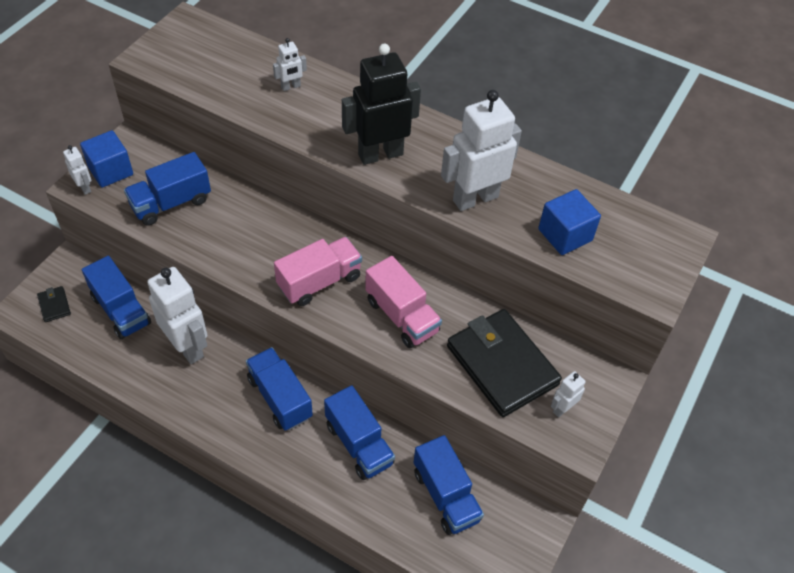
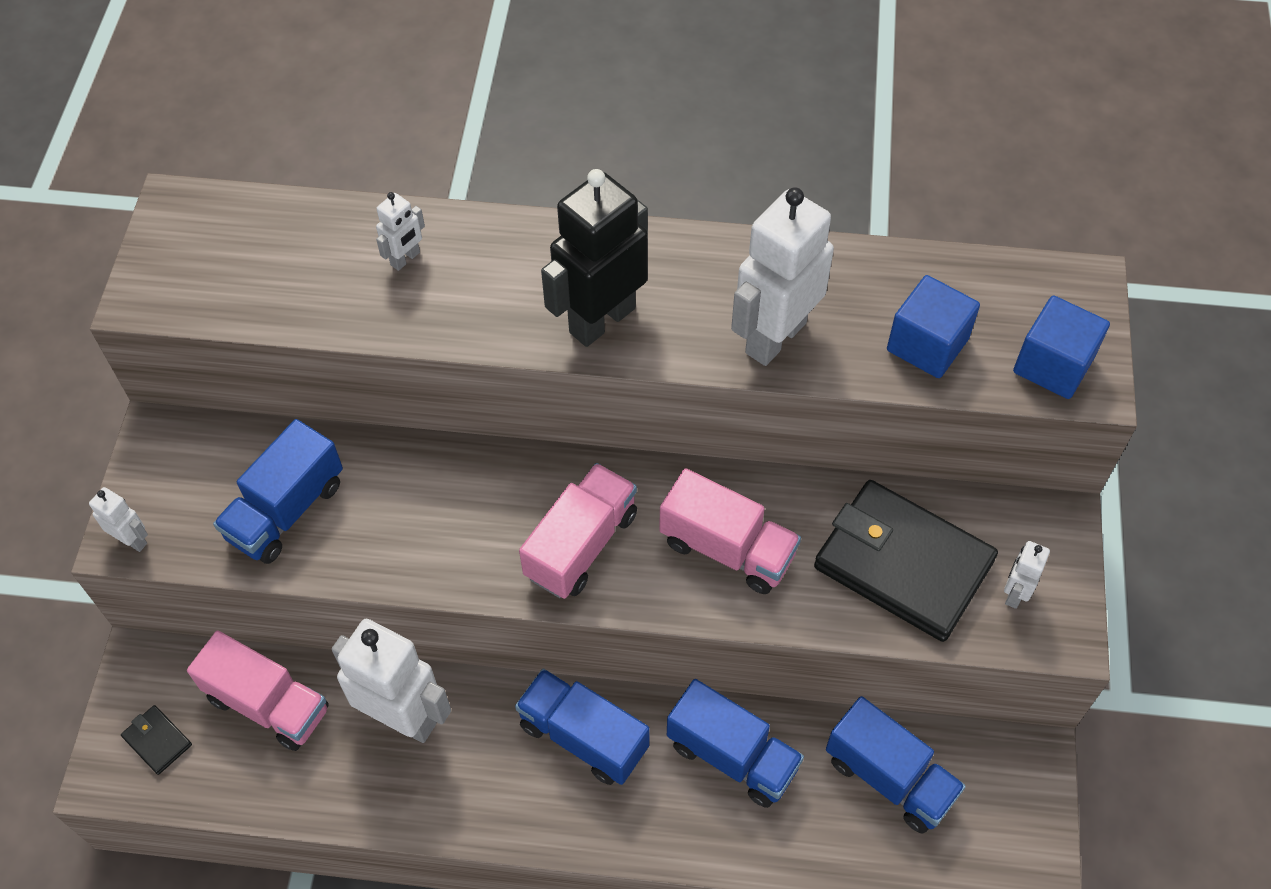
camera: 20 degrees left, 5 degrees up
blue cube [80,130,133,188] -> blue cube moved to [1013,296,1110,399]
blue truck [82,256,151,339] -> pink truck [187,630,329,751]

